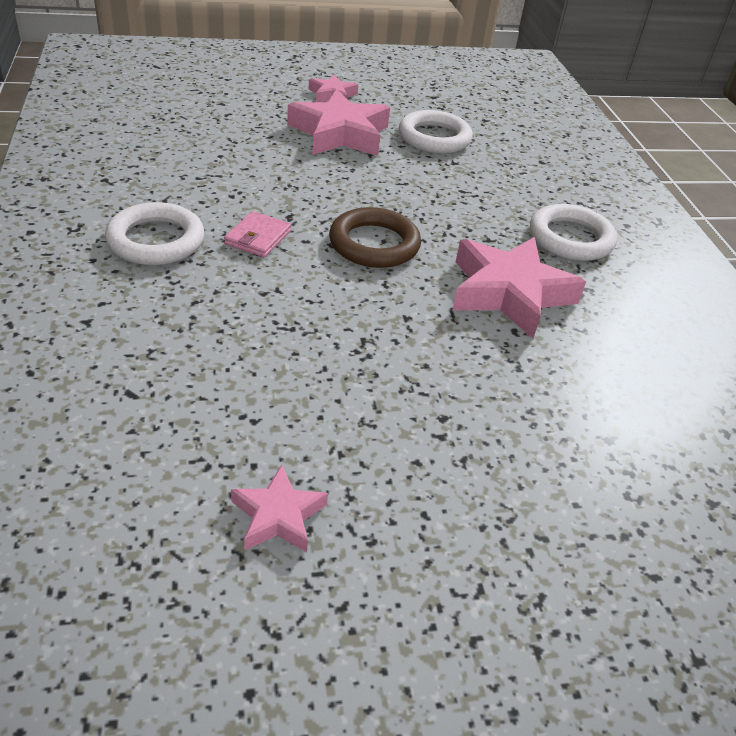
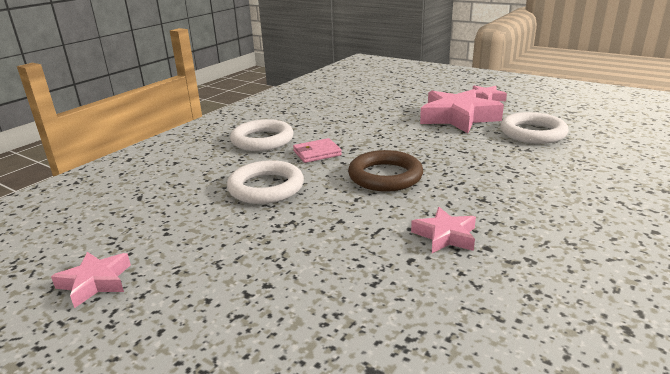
camera: 50 degrees right, 15 degrees down
pink star [453,237,586,339] -> pink star [411,207,476,253], size x0.52
white ring [530,204,617,261] -> white ring moved to [227,160,304,204]

